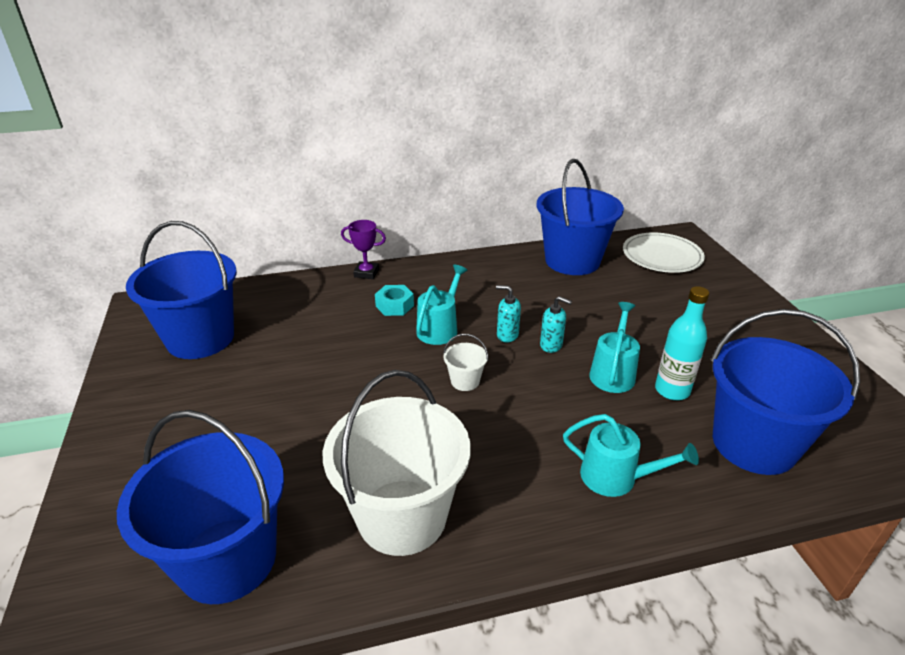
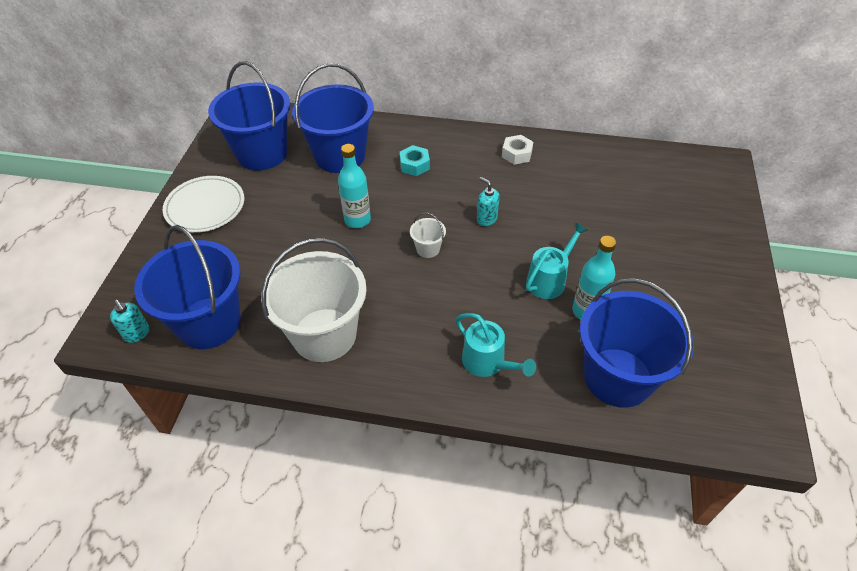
camera: 25 degrees right, 15 degrees up
purple trophy [341,220,386,279] -> none
turquoise watering can [416,265,467,345] -> none
blue bucket [536,159,624,275] -> blue bucket moved to [292,63,374,173]
turquoise soap dispenser [540,296,572,353] -> turquoise soap dispenser moved to [110,300,150,343]
white plate [623,233,705,273] -> white plate moved to [163,176,244,233]
none -> turquoise bottle [338,144,371,228]
none -> white nut [502,135,533,165]

